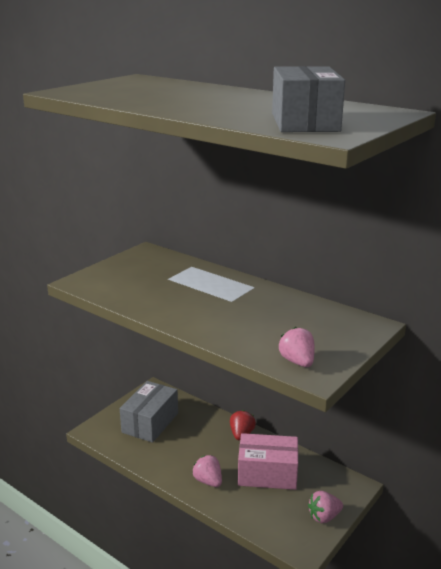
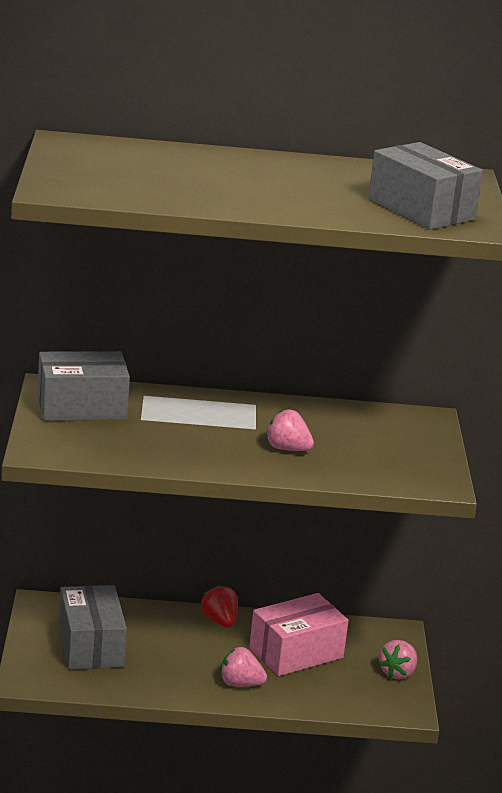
camera: 40 degrees left, 0 degrees up
pink strawberry [278,327,315,367] -> pink strawberry moved to [266,409,314,451]
none -> grey box [37,351,130,421]

